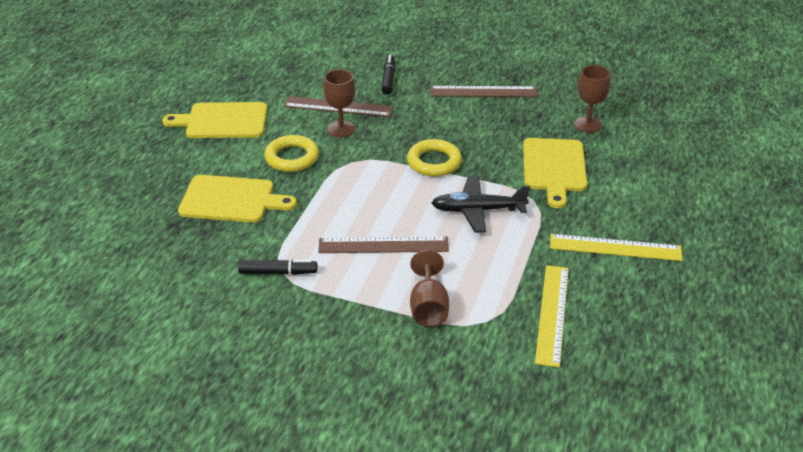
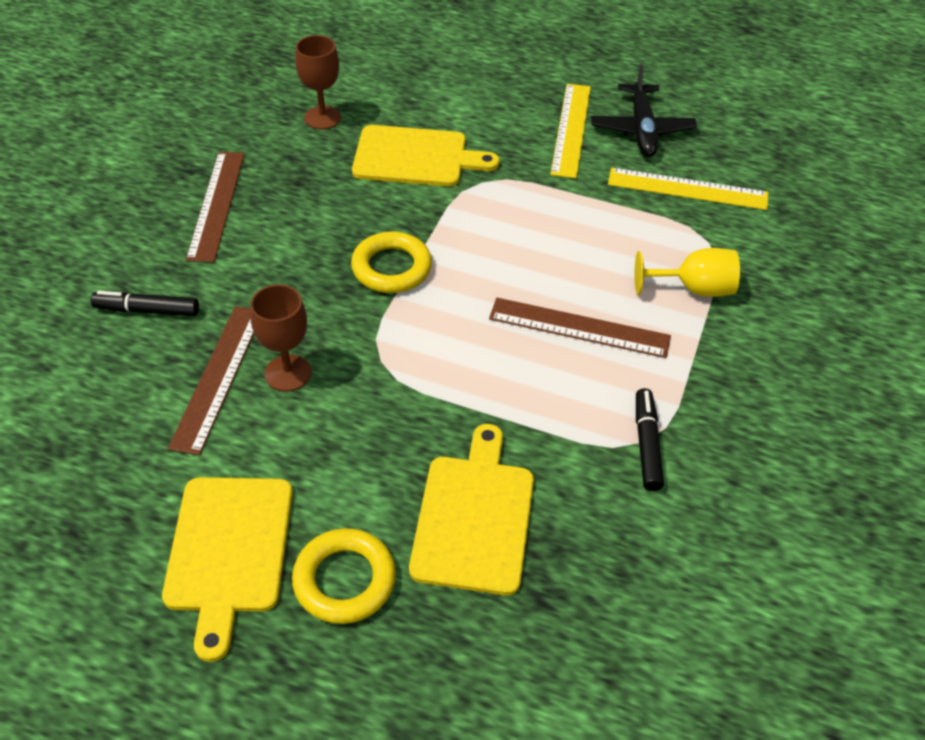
camera: 90 degrees left, 10 degrees up
yellow ring [264,135,319,172] -> yellow ring moved to [292,528,396,624]
brown ruler [318,236,449,253] -> brown ruler turned 75 degrees counterclockwise [489,298,671,358]
brown goblet [410,250,449,327] -> yellow goblet [635,248,740,297]
black plane [431,176,530,232] -> black plane moved to [591,64,697,157]

